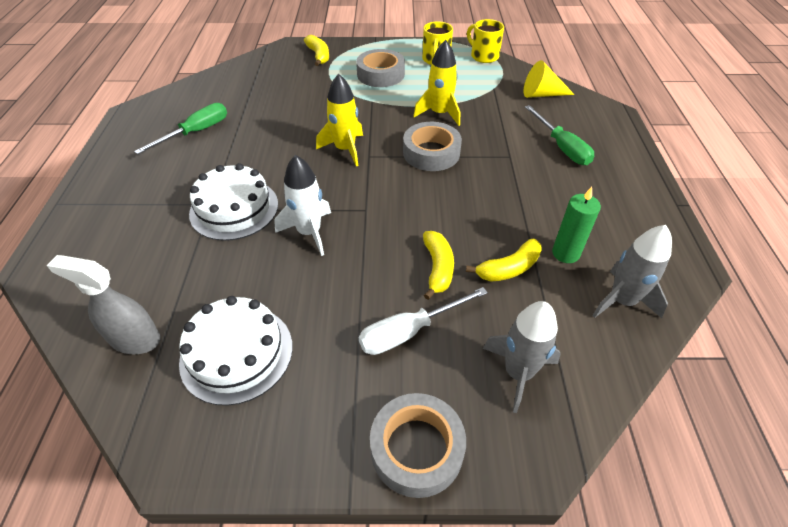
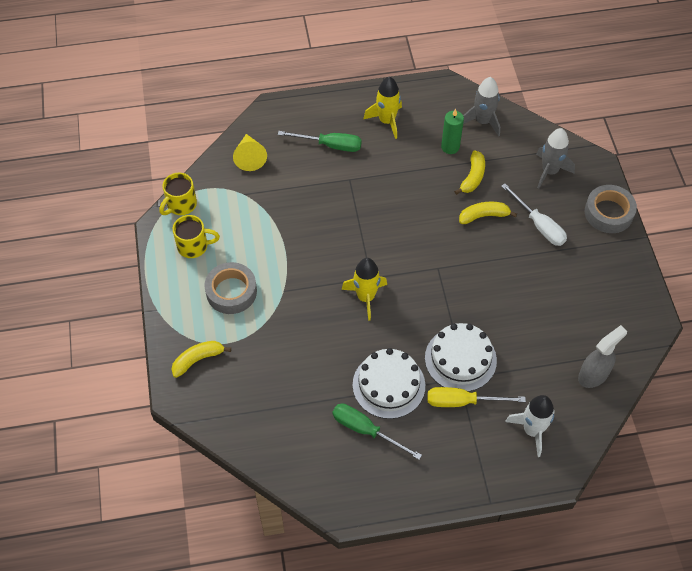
camera: 100 degrees left, 10 degrees up
grey spray bottle [47,255,161,354] -> grey spray bottle turned 135 degrees counterclockwise [578,325,627,388]
white cake [179,296,293,406] -> white cake moved to [353,348,425,419]
white rocket [274,155,331,256] -> white rocket moved to [505,395,555,457]
grey tape [403,122,462,171] -> none
yellow rocket [413,40,460,126] -> yellow rocket moved to [364,77,402,139]
yellow banana [466,239,542,282] -> yellow banana turned 60 degrees clockwise [454,150,485,195]
green screwdriver [525,105,594,165] -> green screwdriver turned 45 degrees clockwise [278,131,362,152]
none -> yellow screwdriver [428,387,526,407]

